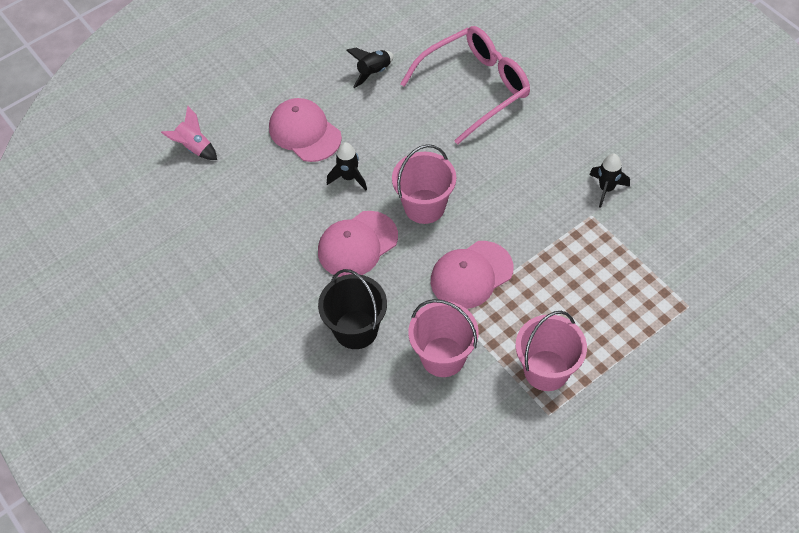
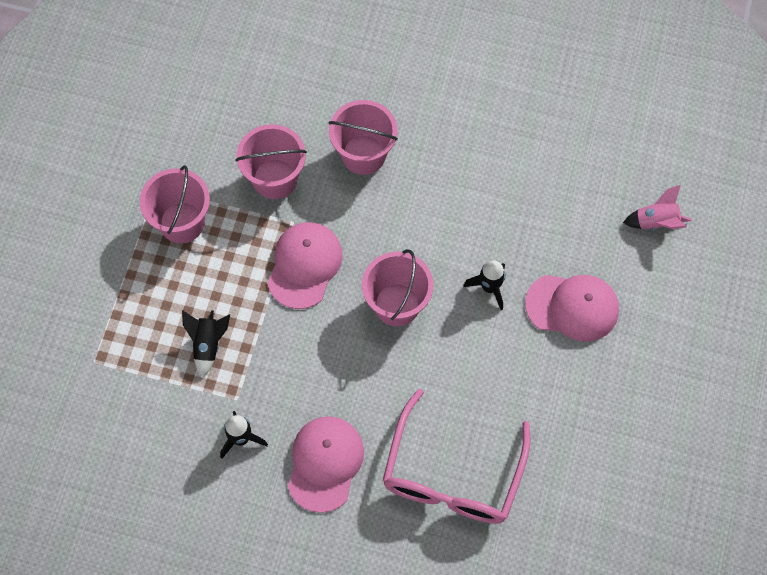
camera: 140 degrees right, 10 degrees up
pink cap [318,211,398,277] -> pink cap moved to [288,416,364,513]
black bucket [318,269,387,349] -> pink bucket [329,100,398,175]
black rocket [346,48,394,88] -> black rocket moved to [182,310,230,378]

